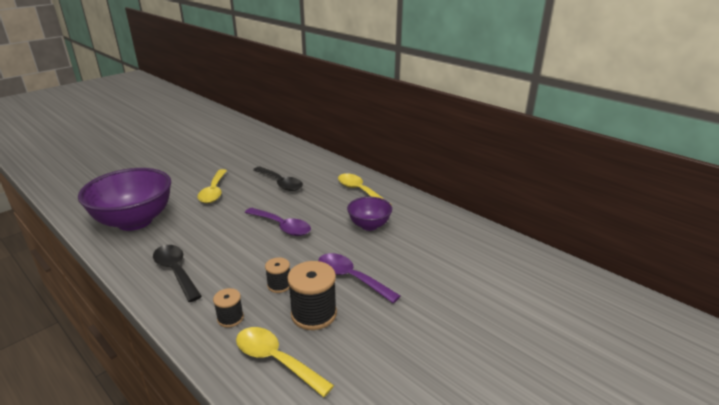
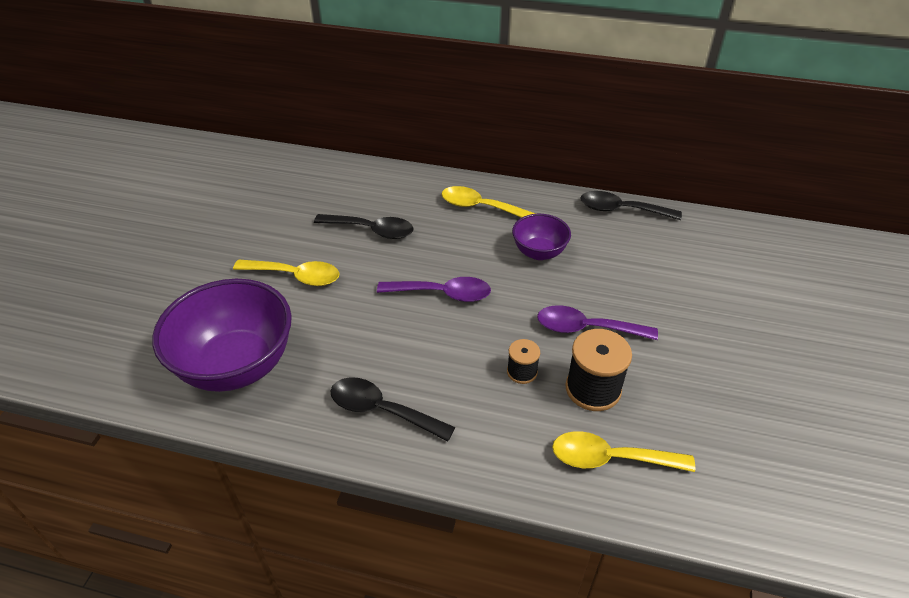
camera: 30 degrees left, 15 degrees up
yellow spoon [197,169,227,203] -> yellow spoon turned 45 degrees counterclockwise [233,259,340,286]
black spool [213,288,244,327] -> none
none -> black spoon [580,191,682,220]

